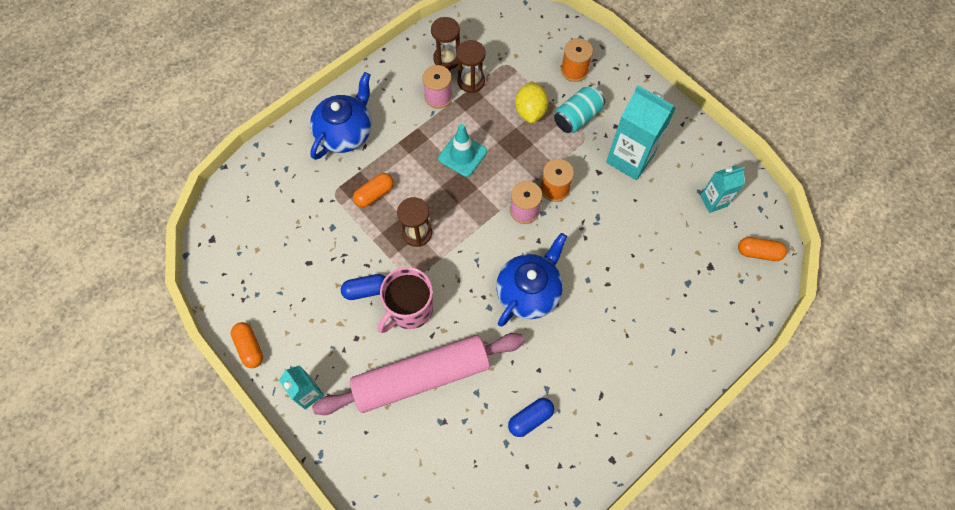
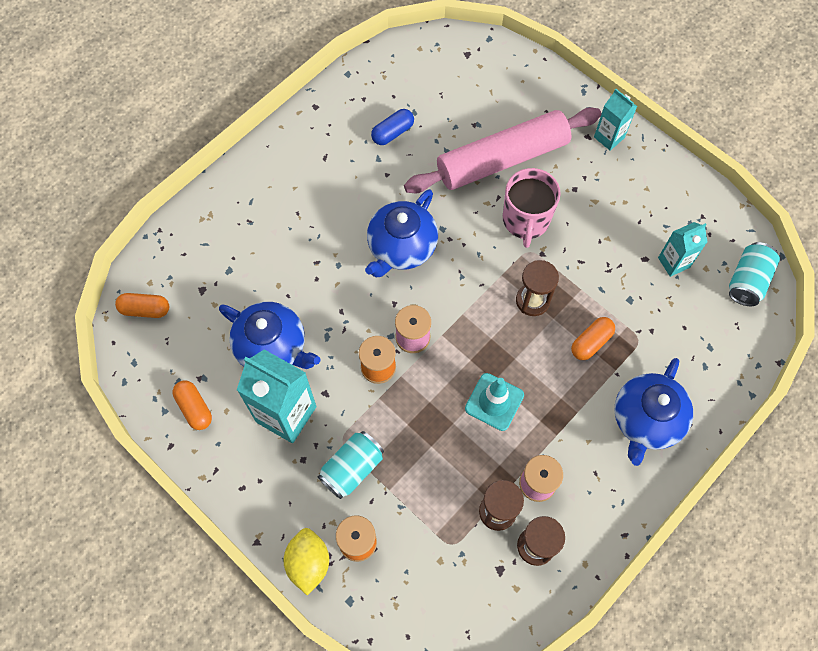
camera: 175 degrees right, 0 degrees up
orange capsule [231,322,263,368] -> orange capsule moved to [173,380,212,430]
blue capsule [341,274,385,300] -> none
pink mug [378,267,433,333] -> pink mug turned 150 degrees clockwise [503,168,561,248]
yellow lemon [515,81,548,123] -> yellow lemon moved to [284,528,329,595]
turquoise carton [700,166,745,213] -> turquoise carton moved to [658,222,707,277]
none -> blue teapot [219,302,321,369]
none -> turquoise can [729,242,780,306]

